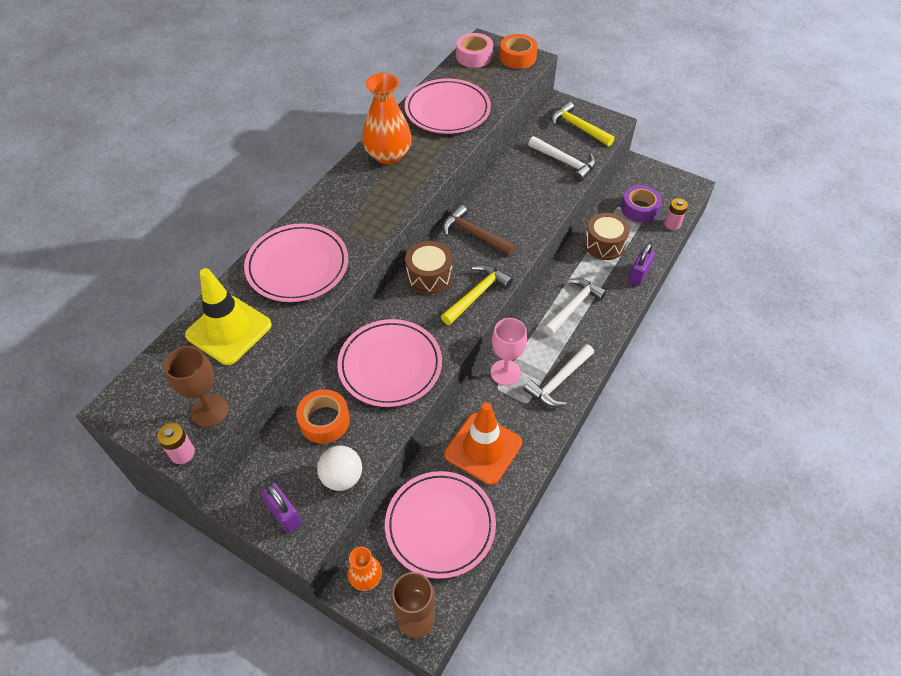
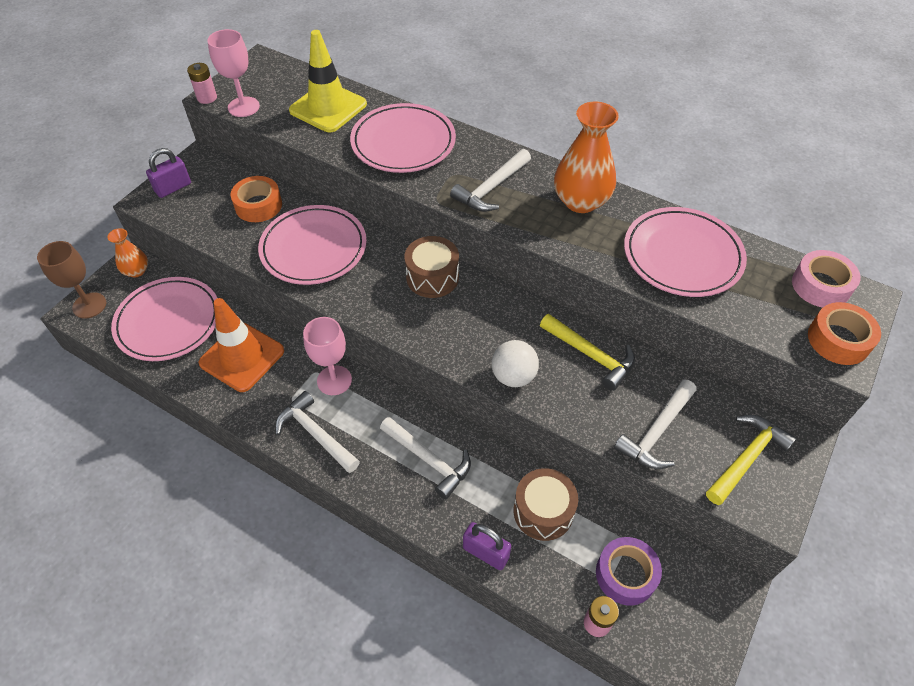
camera: 90 degrees right, 0 degrees up
brown goblet [164,346,229,427] -> pink goblet [207,29,260,117]
white ball [317,446,362,491] -> white ball moved to [492,340,539,387]
yellow hammer [441,265,513,325] -> yellow hammer moved to [540,314,635,391]
brown hammer [442,205,516,256] -> none
none -> white hammer [450,149,531,212]

